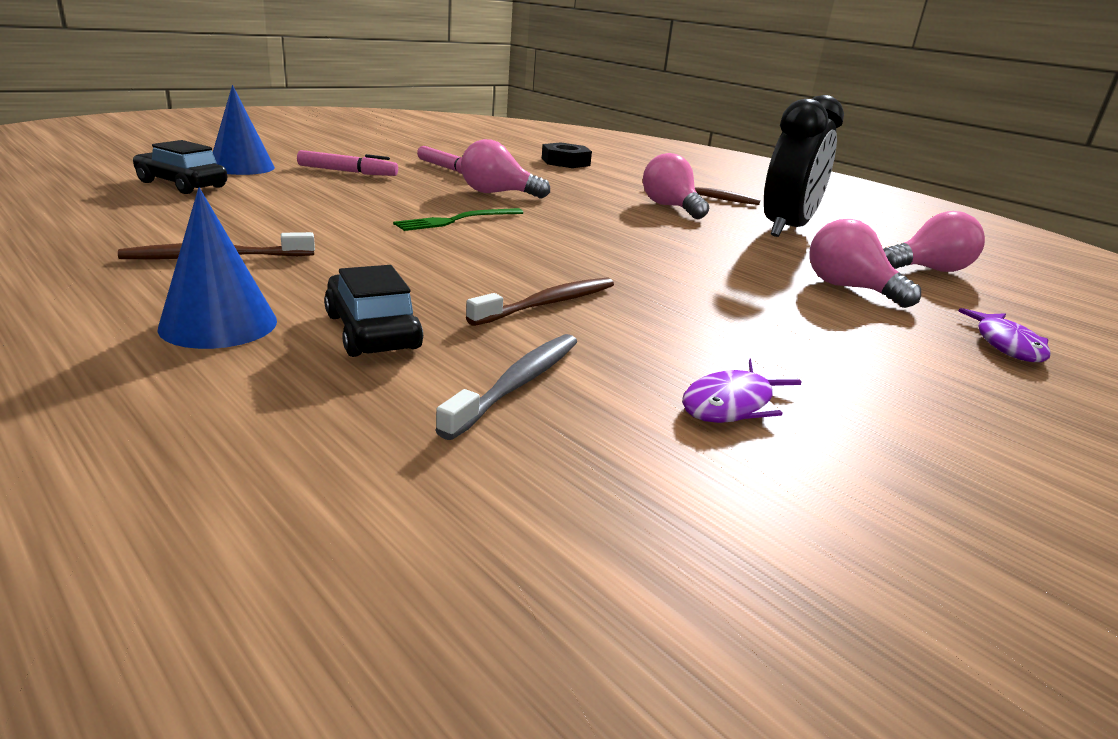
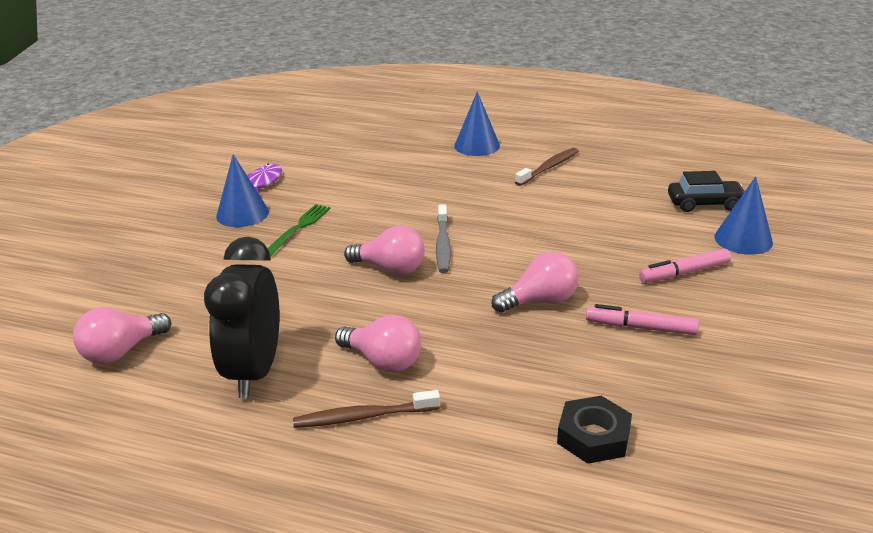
camera: 155 degrees right, 5 degrees up
black car [324,265,423,357] -> none
green fork [393,208,523,231] -> green fork moved to [267,204,331,257]
grey toothbrush [435,334,577,440] -> grey toothbrush moved to [436,204,451,273]
brown toothbrush [466,277,614,326] -> none
pink light bulb [809,219,921,308] -> pink light bulb moved to [344,226,425,275]
purple fish [958,308,1051,362] -> none
none -> blue cone [216,155,269,227]

